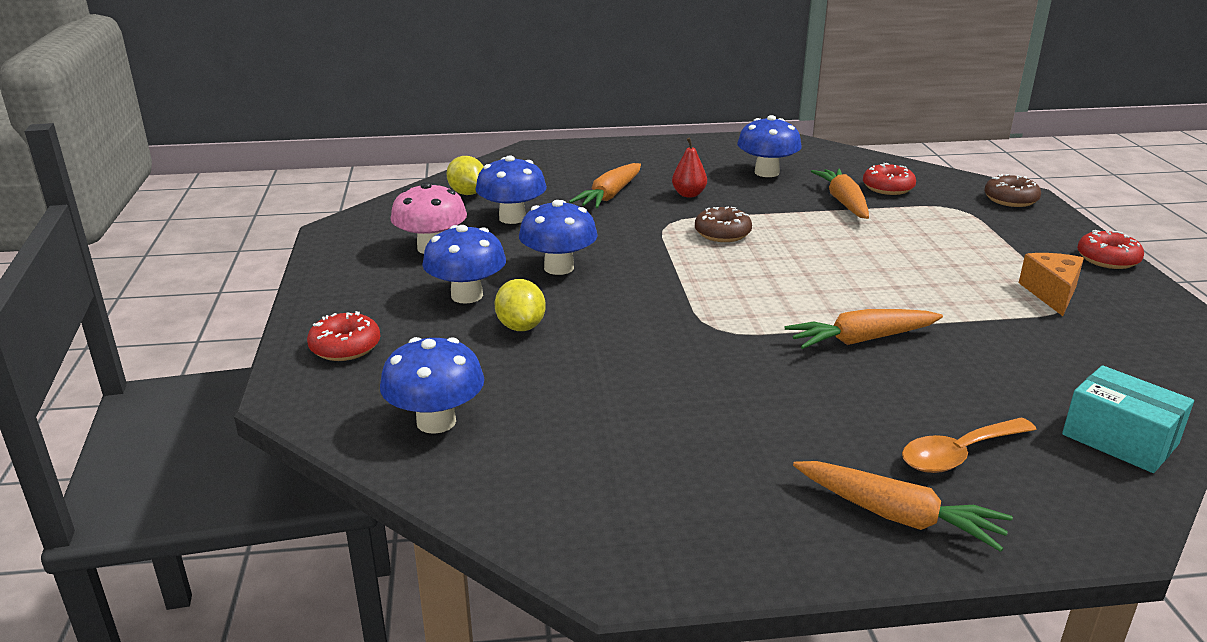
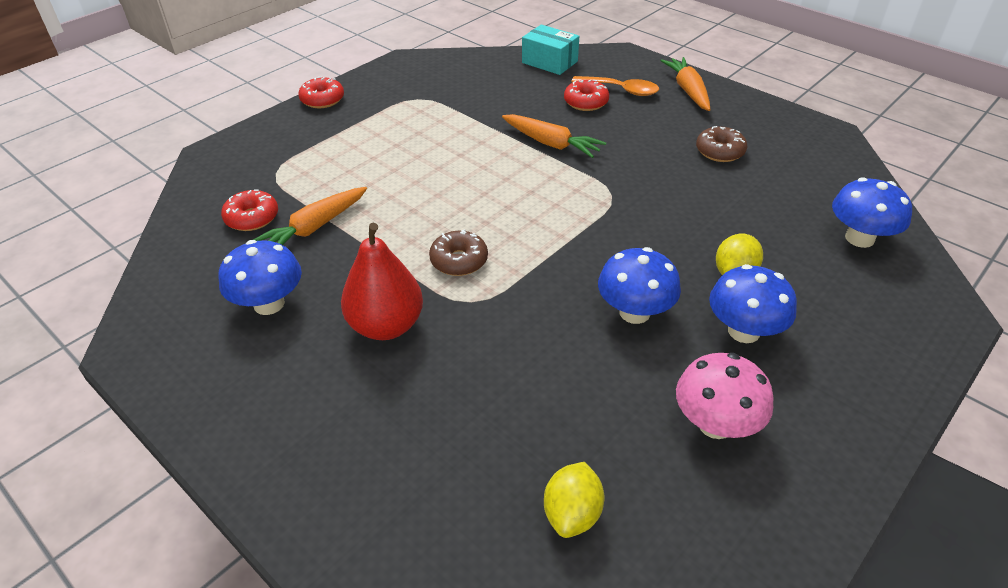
camera: 130 degrees left, 15 degrees up
red donut [307,311,380,361] -> red donut moved to [564,79,609,111]
blue mushroom [476,155,547,224] -> none
orange carrot [569,163,641,209] -> none
red pear [672,138,707,198] -> red pear [341,223,423,340], size x1.85
brown donut [984,174,1041,207] -> brown donut moved to [696,126,748,162]
orange cheese [1019,253,1084,316] -> none
turquoise box [1062,365,1194,473] -> turquoise box turned 60 degrees counterclockwise [522,24,579,75]

